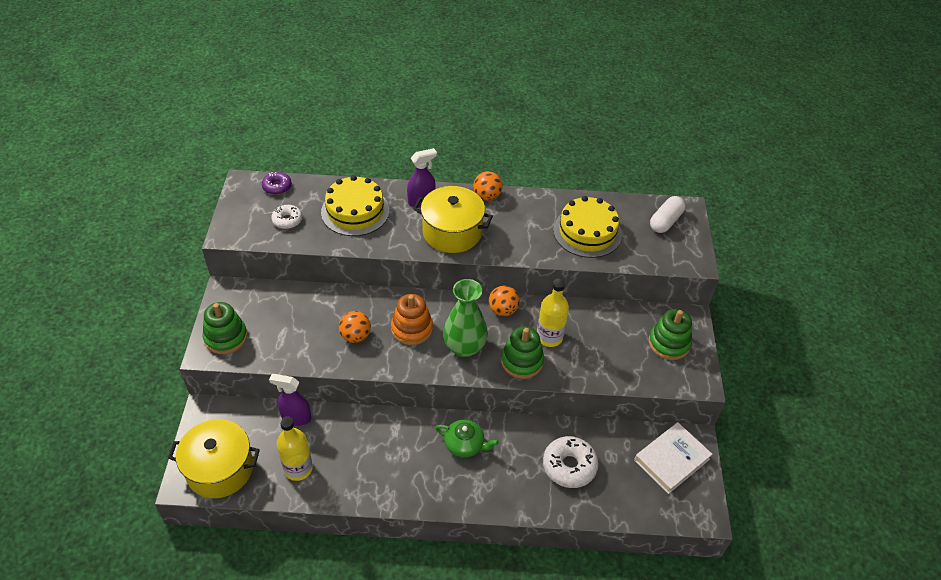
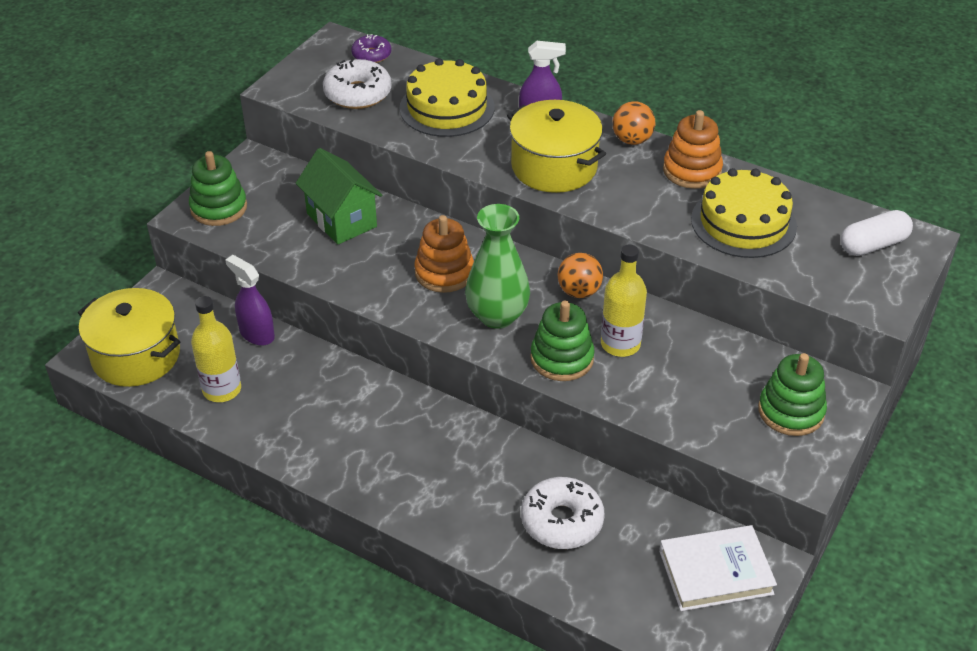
camera: 30 degrees right, 5 degrees down
white donut [271,205,302,229] -> white donut [323,59,392,109], size x1.65
orange ball [339,311,371,343] -> none
green teapot [435,420,499,458] -> none
none -> green house [296,148,382,245]
none -> orange stacking toy [663,110,723,189]

